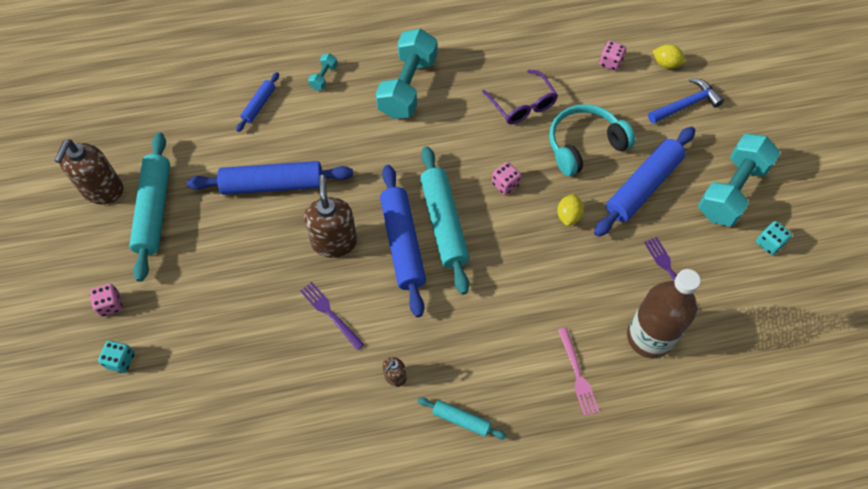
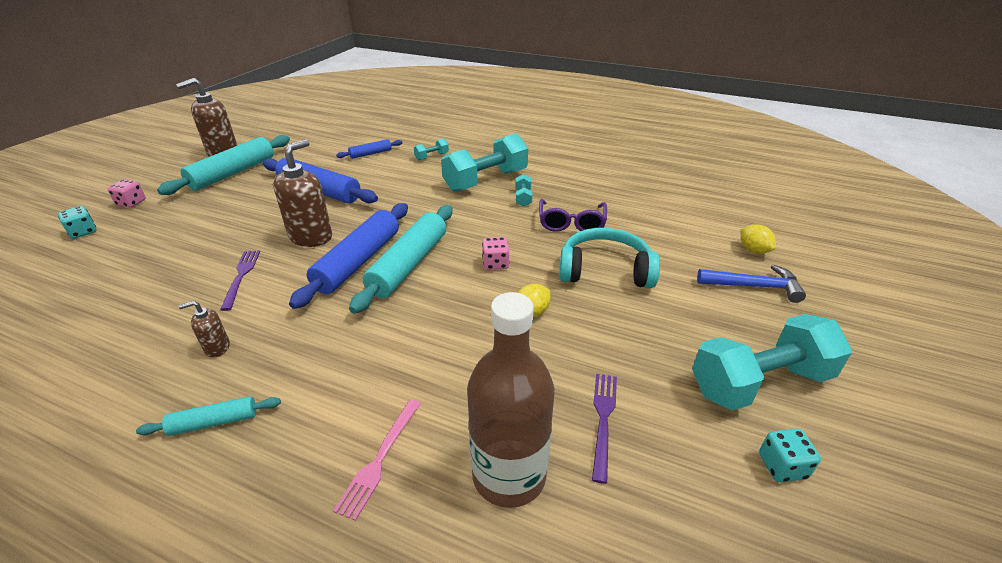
camera: 35 degrees right, 25 degrees down
turquoise rolling pin [418,398,507,439] -> turquoise rolling pin turned 75 degrees counterclockwise [136,396,281,436]
blue rolling pin [594,127,695,237] -> none
pink dice [599,41,626,71] -> none
none -> turquoise dumbbell [515,174,533,207]

